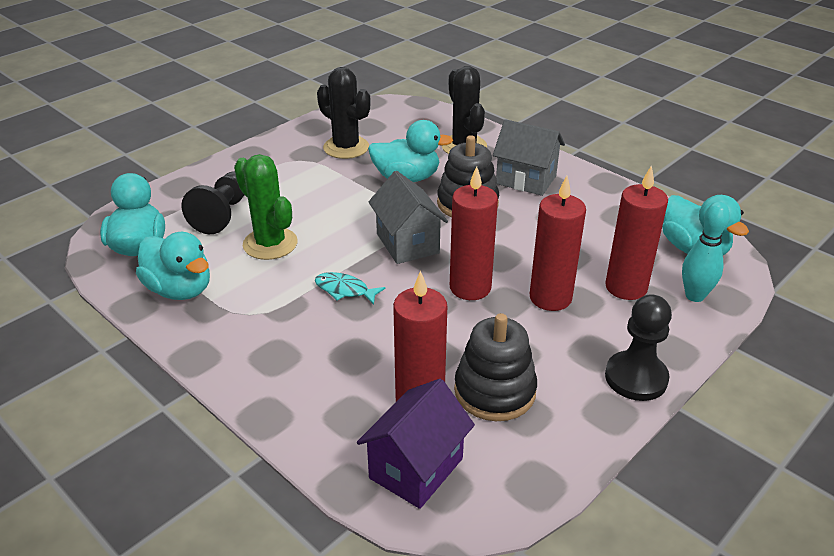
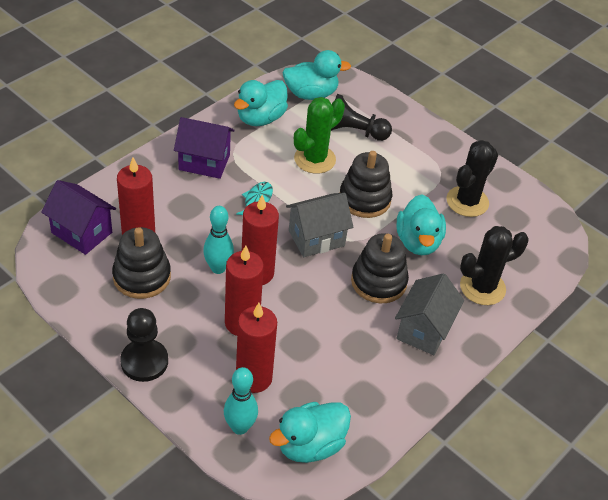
camera: 85 degrees right, 10 degrees up
none -> purple house [174,117,235,179]
none -> turquoise bowling pin [203,206,234,274]
none -> black stacking toy [340,151,392,218]

